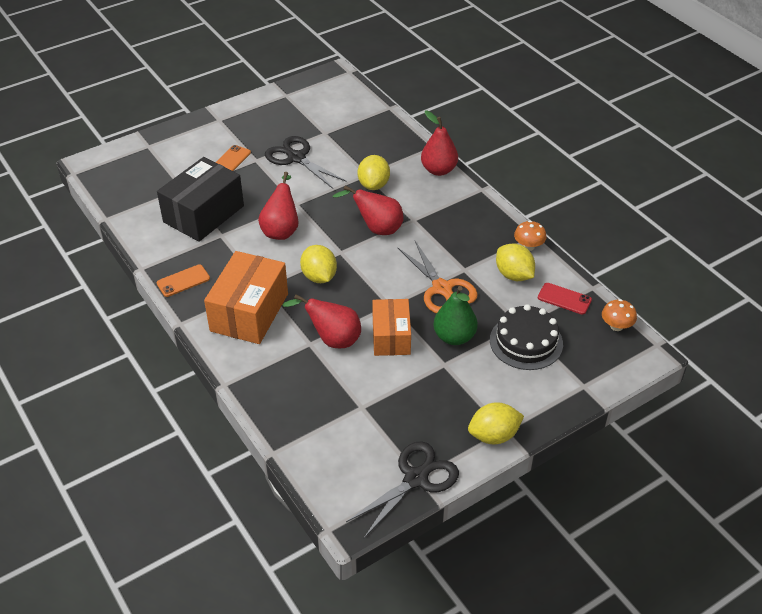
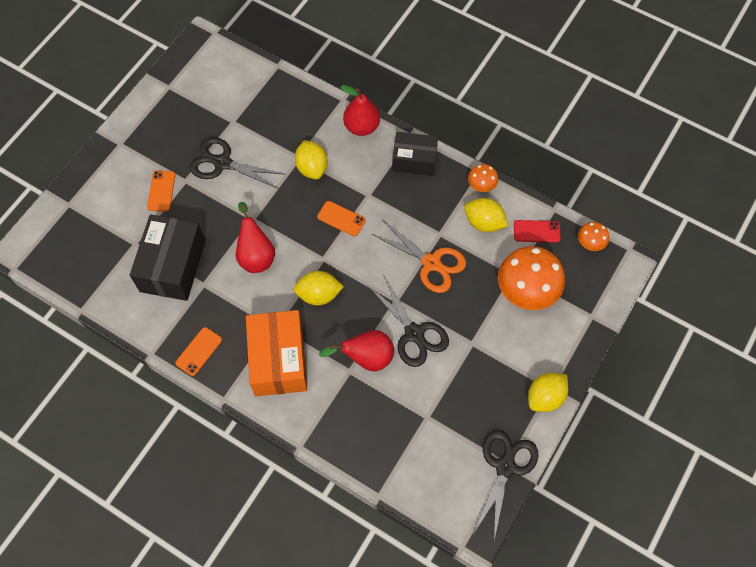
camera: 25 degrees left, 20 degrees up
yellow lemon [300,245,337,283] -> yellow lemon turned 45 degrees counterclockwise [294,271,344,305]
red pear [333,186,404,235] -> orange phone [317,201,366,236]
orange box [372,299,411,356] -> black scissors [368,276,449,367]
green pear [433,286,478,345] -> none
black cake [490,304,563,370] -> orange mushroom [498,246,565,310]
none -> black box [392,132,438,176]

